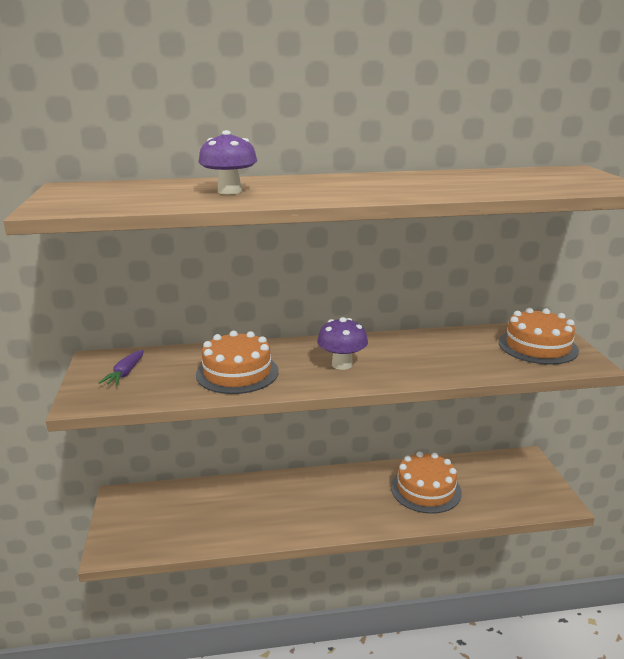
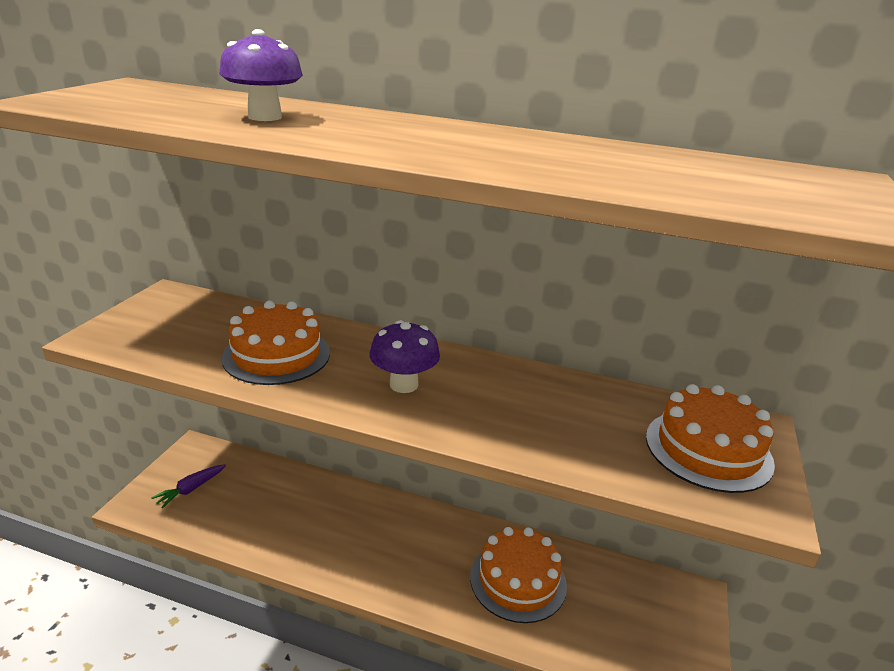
camera: 25 degrees right, 5 degrees up
purple carrot [98,350,144,386] -> purple carrot moved to [151,464,226,509]

